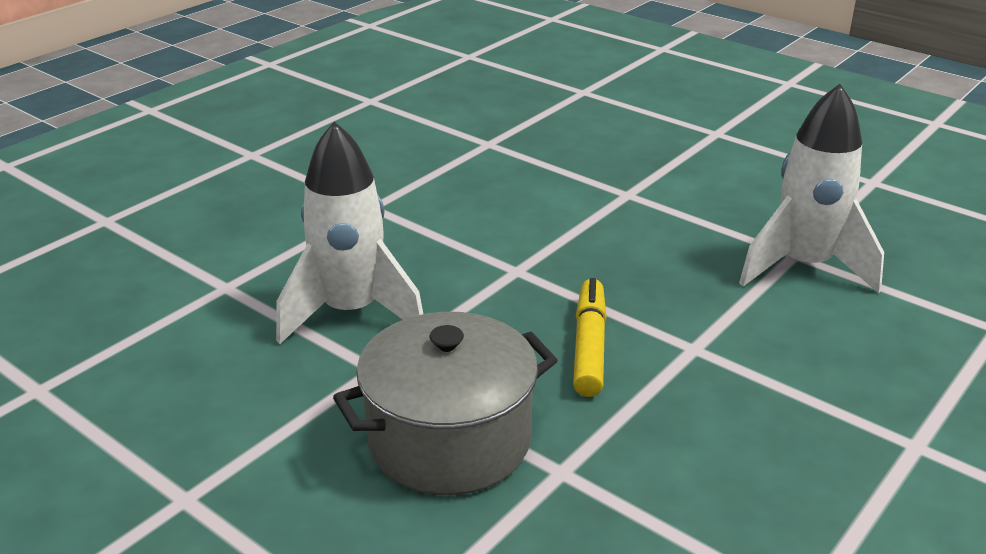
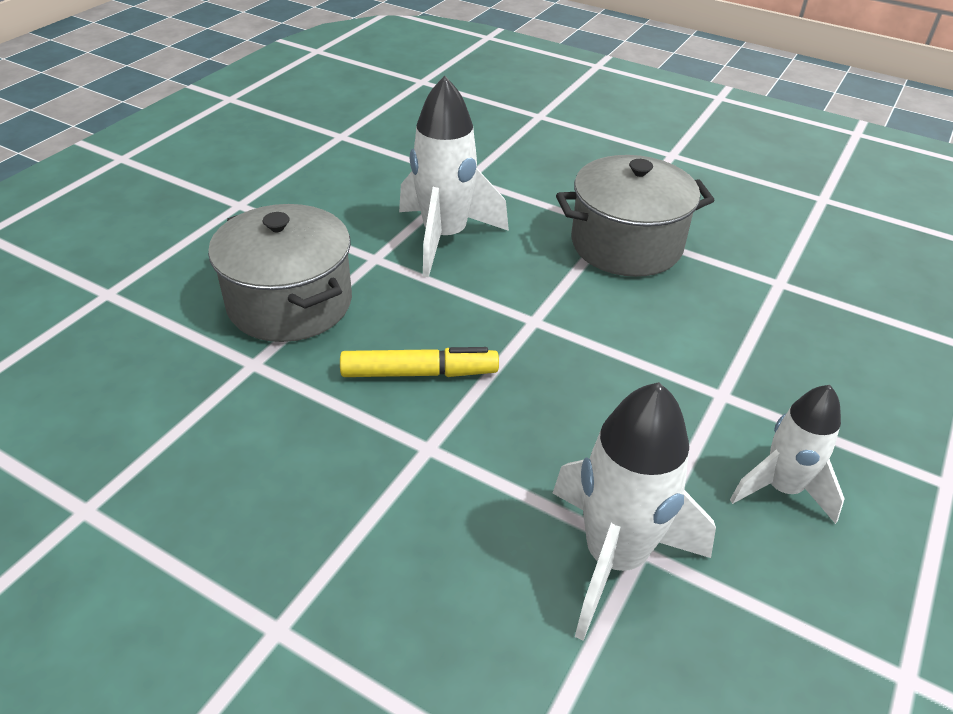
camera: 80 degrees right, 10 degrees up
none -> grey pot [556,155,715,277]
none -> white rocket [730,385,845,524]

